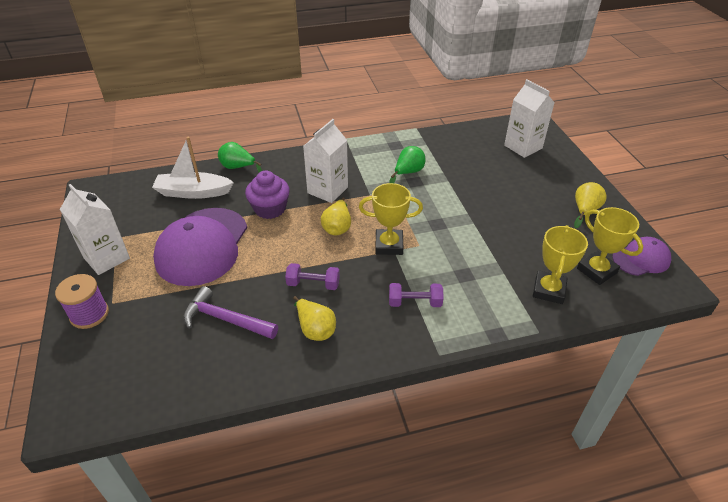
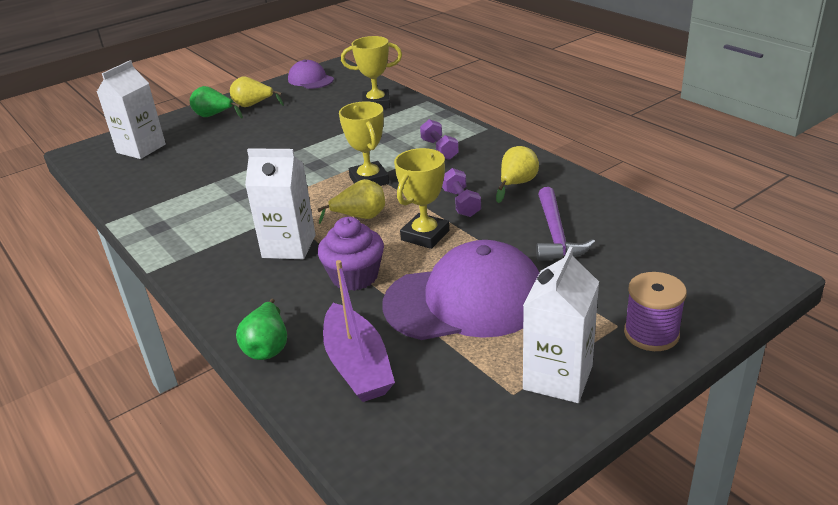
camera: 110 degrees left, 10 degrees down
white boat [152,136,234,199] -> purple boat [323,260,395,402]
green pear [389,146,426,183] -> green pear moved to [190,86,243,119]
yellow trophy [577,207,643,285] -> yellow trophy moved to [394,148,449,249]

